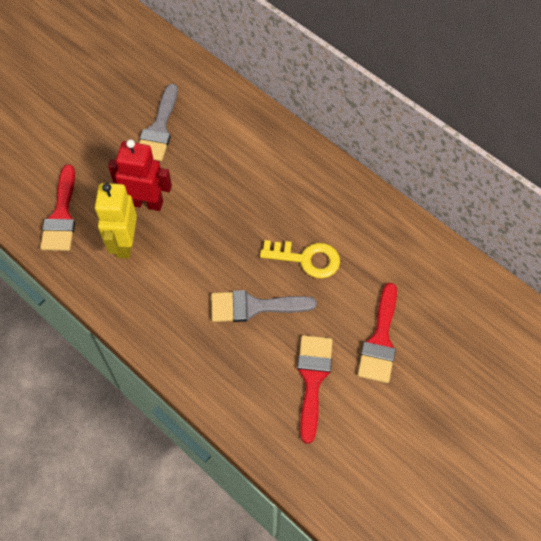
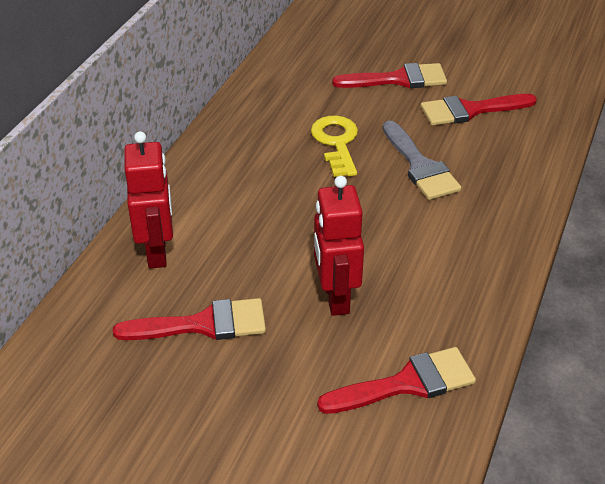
camera: 110 degrees left, 20 degrees down
yellow robot [95,183,137,258] -> none
grey brush [139,84,178,161] -> red brush [113,298,266,340]
none -> red robot [124,131,173,269]

